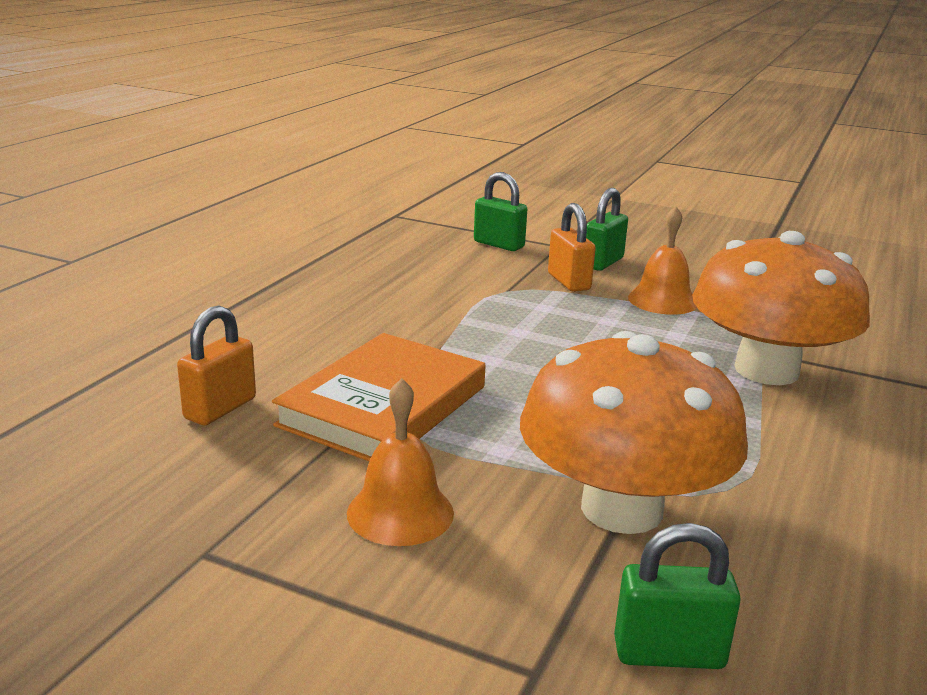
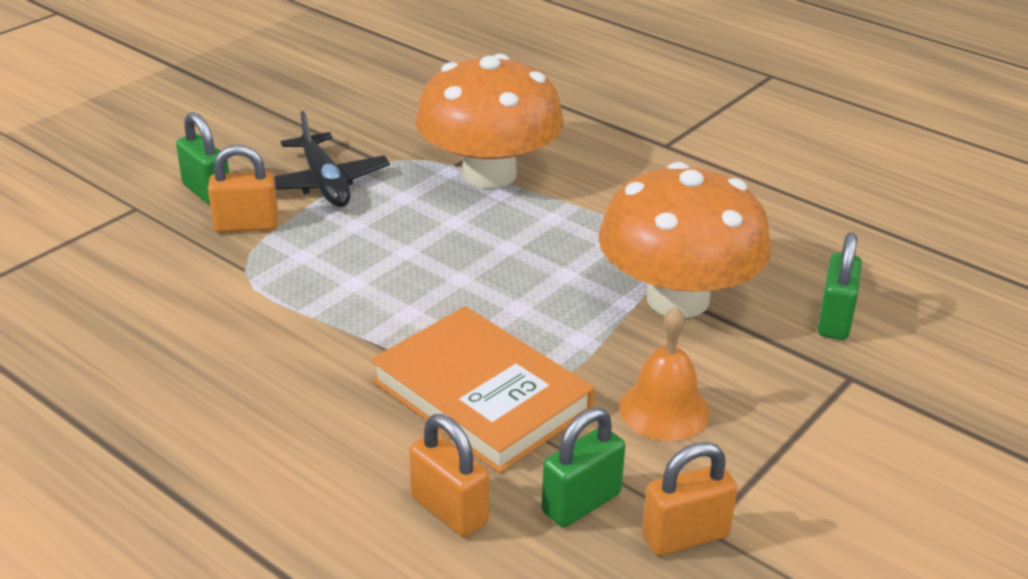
camera: 75 degrees left, 10 degrees up
green padlock [474,172,527,251] -> green padlock moved to [542,407,625,527]
orange bell [628,206,697,315] -> black plane [274,111,390,207]
none -> orange padlock [642,442,738,556]

